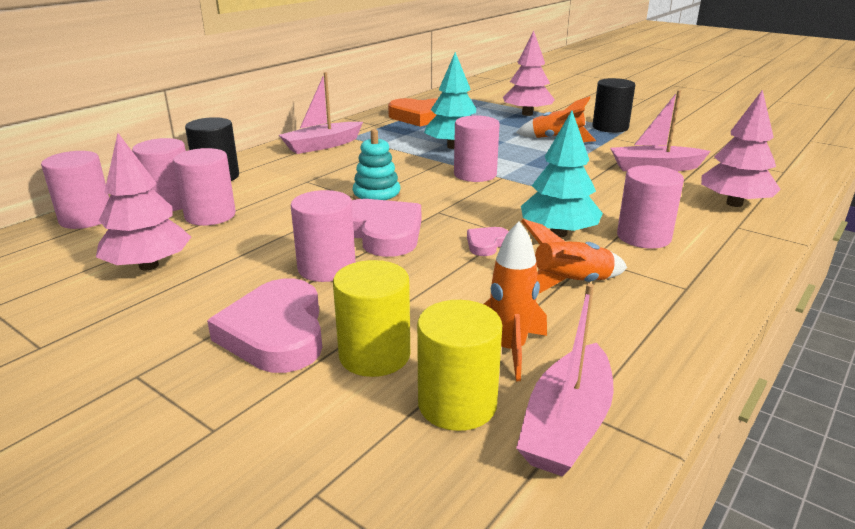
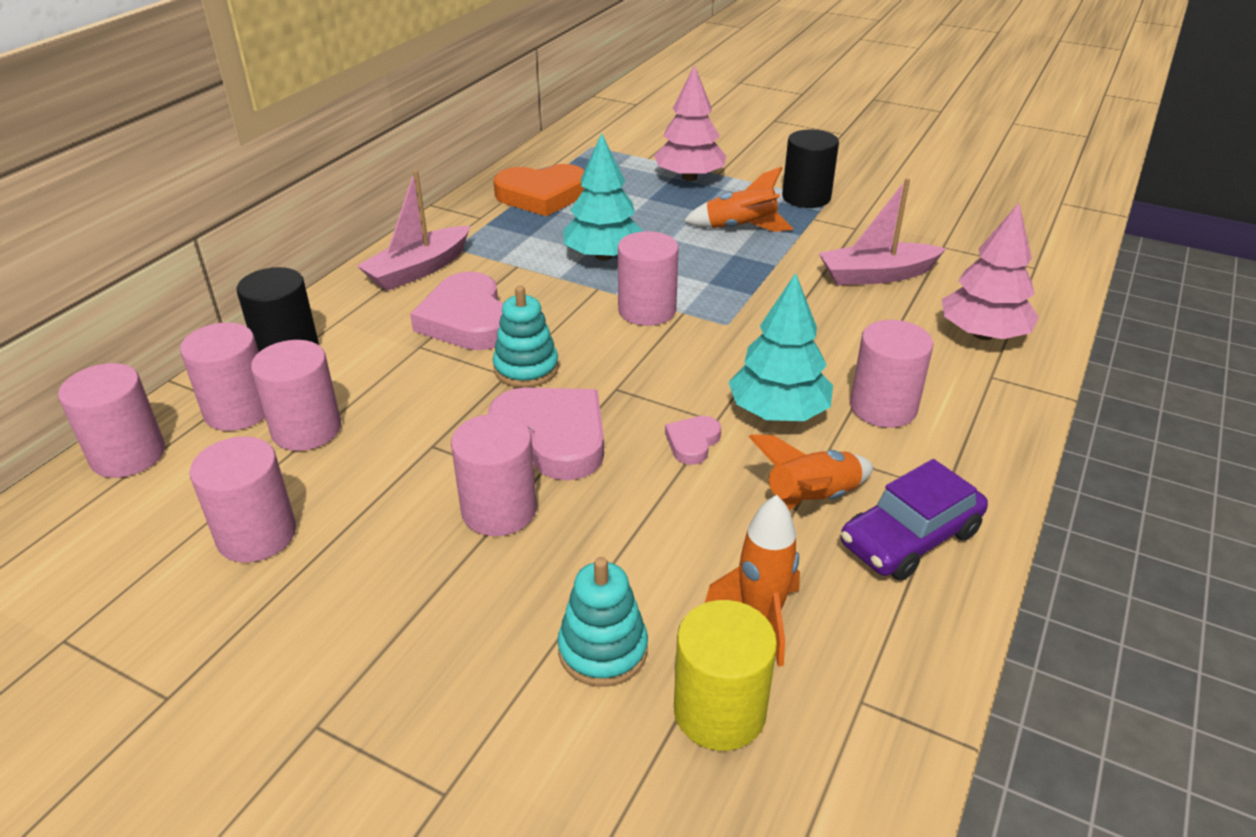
camera: 10 degrees left, 10 degrees up
pink tree [96,133,191,270] -> pink cylinder [190,436,296,562]
pink heart [207,279,322,373] -> pink heart moved to [410,272,503,350]
yellow cylinder [333,260,410,377] -> turquoise stacking toy [557,557,648,687]
pink boat [516,283,614,477] -> none
none -> purple car [841,459,988,581]

